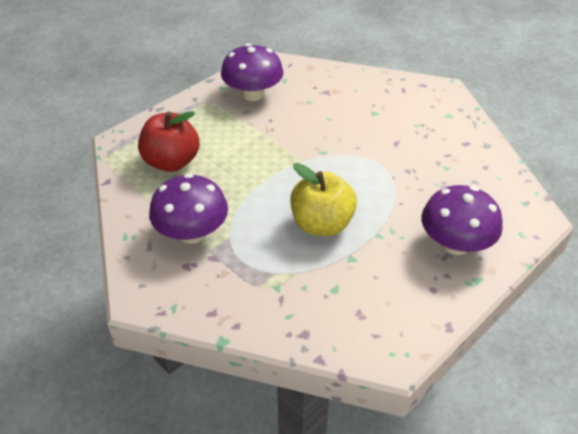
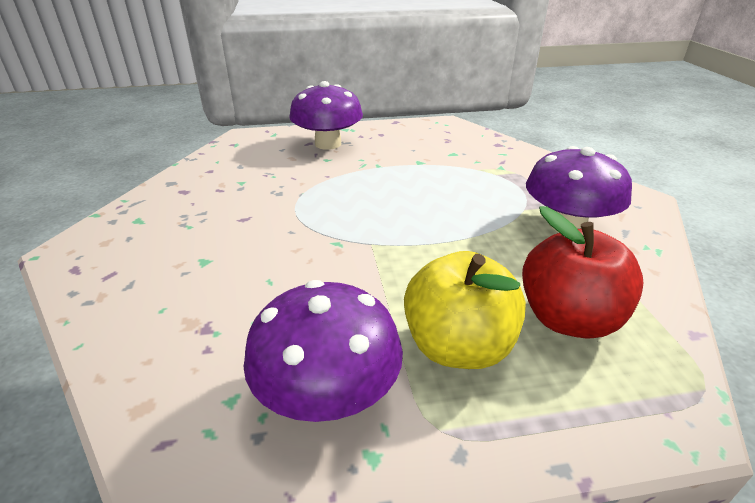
camera: 145 degrees left, 10 degrees down
yellow apple [290,163,357,236] -> yellow apple moved to [404,251,526,369]

